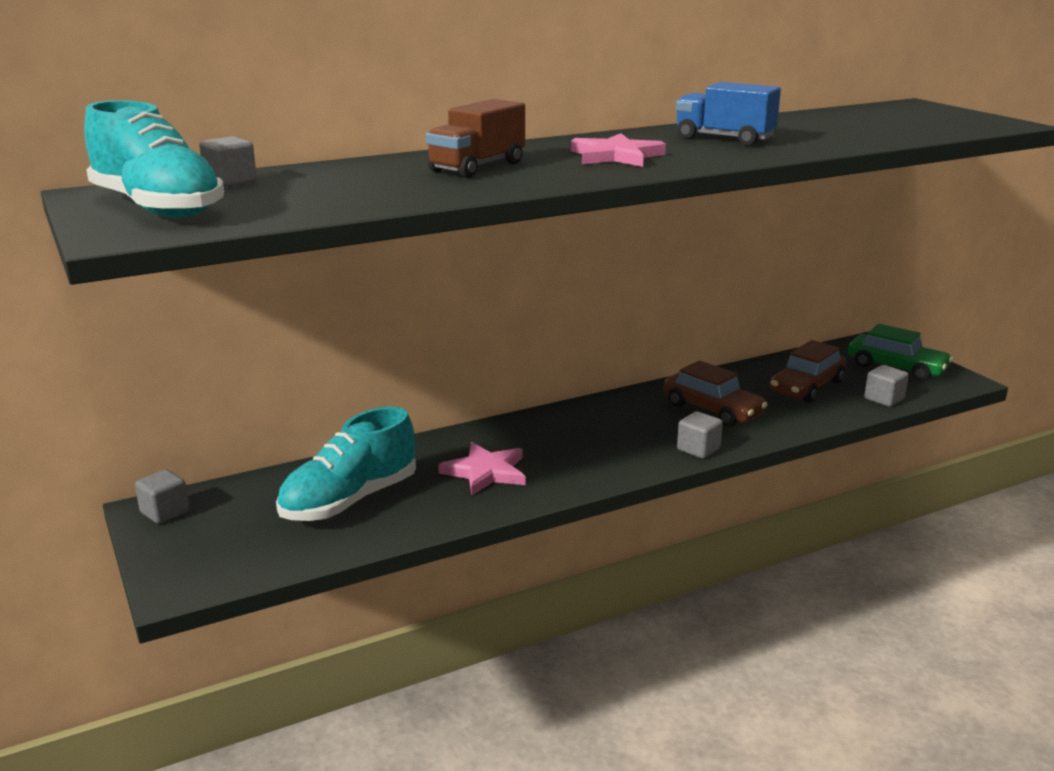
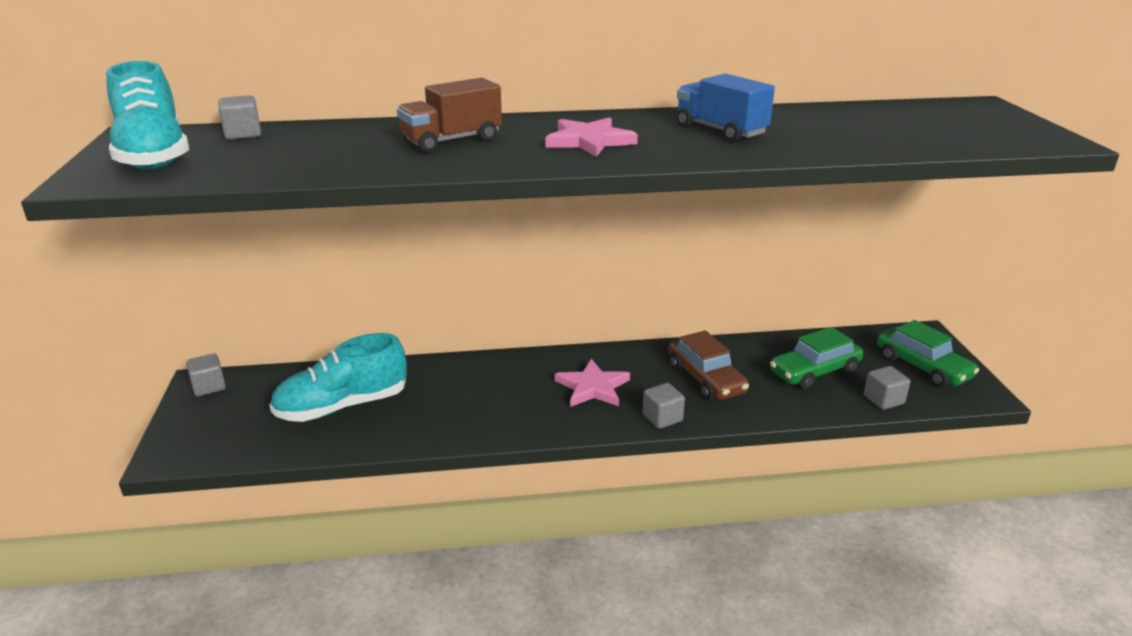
camera: 20 degrees right, 5 degrees up
pink star [438,442,526,495] -> pink star moved to [555,359,630,407]
brown car [770,340,846,403] -> green car [770,327,863,389]

